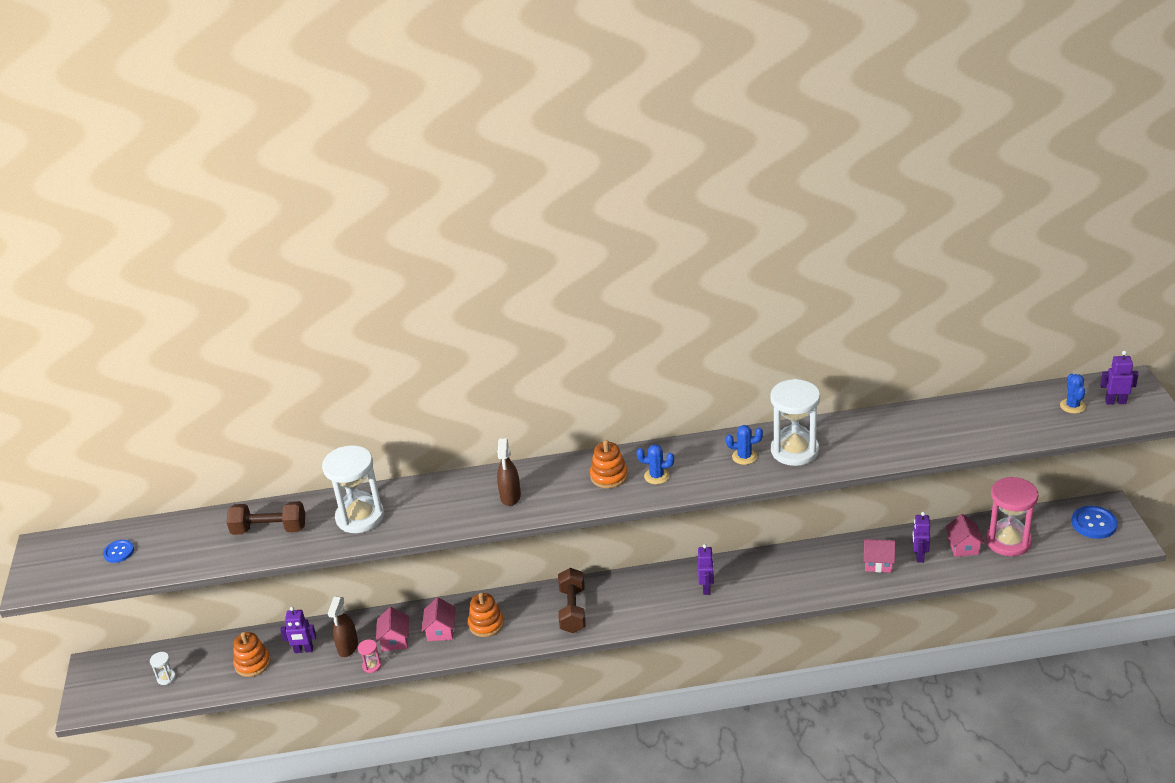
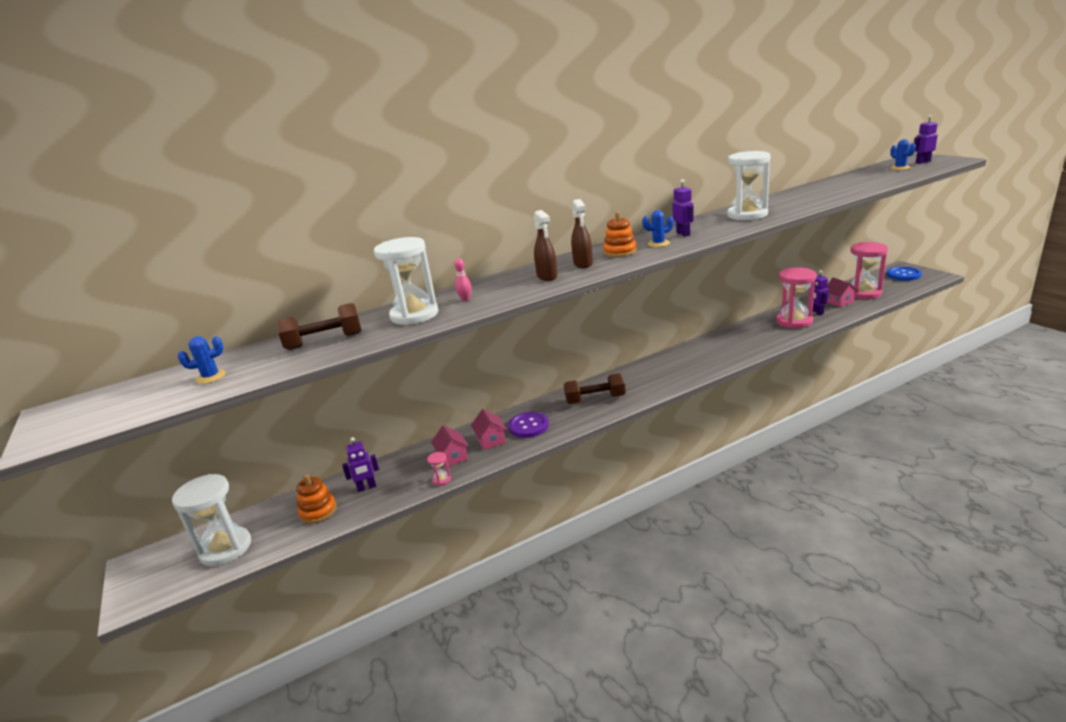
camera: 20 degrees left, 10 degrees down
blue button [103,540,134,563] -> none
white hourglass [150,652,176,685] -> white hourglass [172,474,251,566], size x2.44
brown spray bottle [328,597,358,657] -> brown spray bottle moved to [571,199,593,268]
orange stacking toy [468,593,504,637] -> purple button [508,412,549,438]
brown dumbbell [558,568,586,633] -> brown dumbbell turned 75 degrees counterclockwise [564,373,626,404]
purple robot [698,544,714,595] -> purple robot moved to [672,179,694,237]
blue cactus [726,425,763,465] -> blue cactus moved to [178,336,226,384]
pink house [864,539,895,573] -> pink hourglass [776,267,817,329]
none -> pink bowling pin [454,258,471,301]

